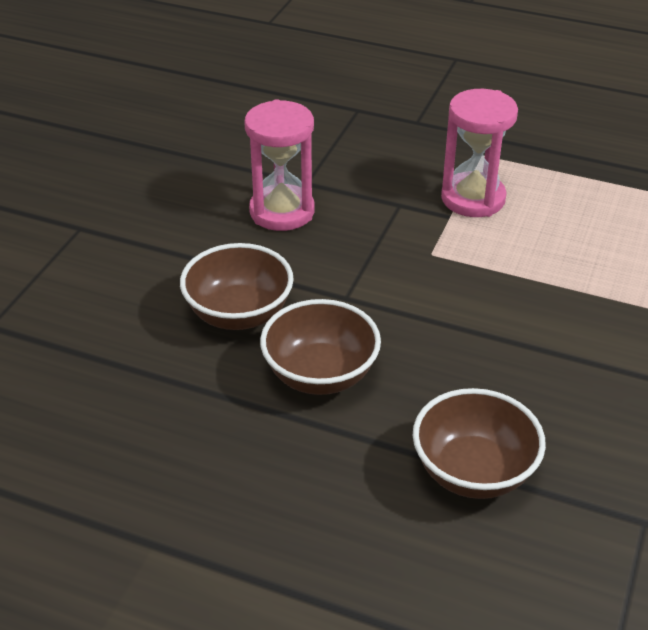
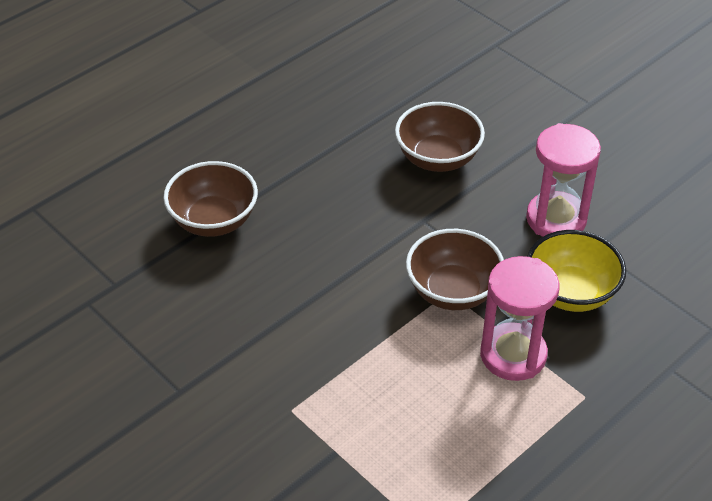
camera: 115 degrees right, 5 degrees up
brown bowl [260,299,381,395] -> brown bowl moved to [406,229,504,310]
none -> yellow bowl [527,230,626,312]

